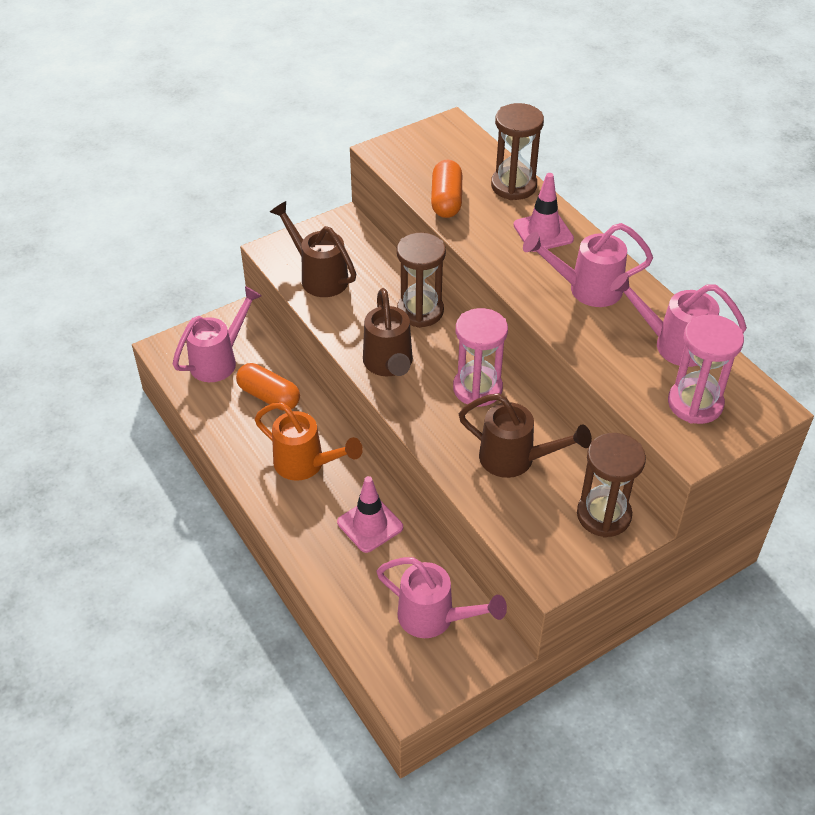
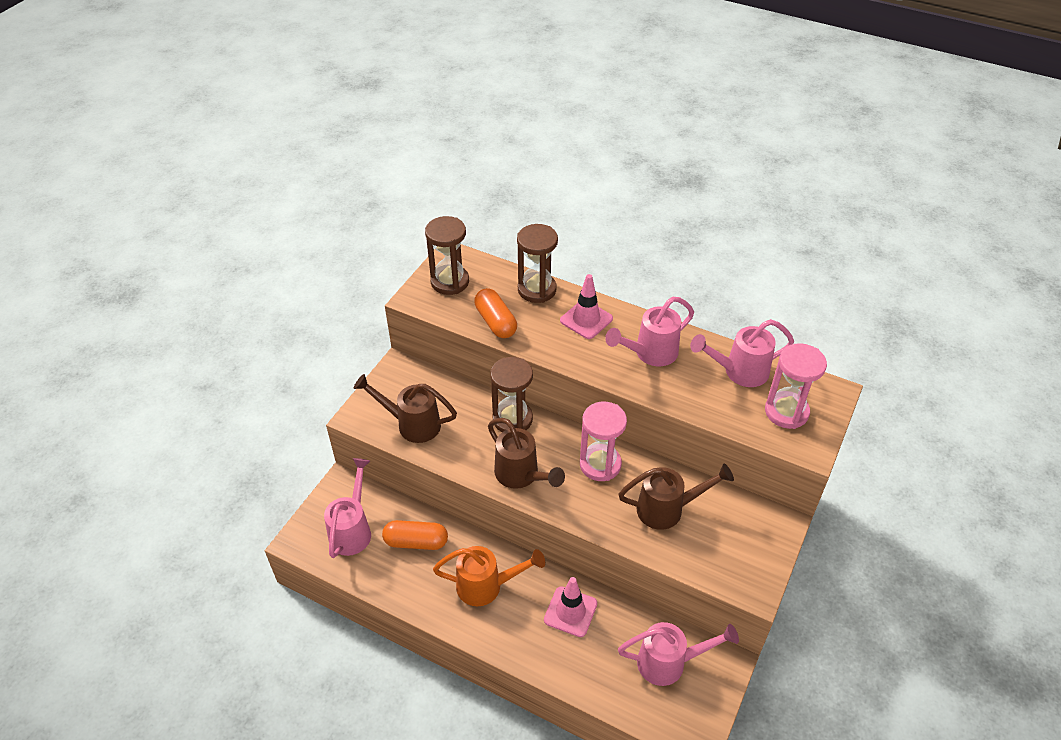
camera: 30 degrees left, 0 degrees up
brown hourglass [577,433,646,538] -> brown hourglass moved to [425,216,469,295]

